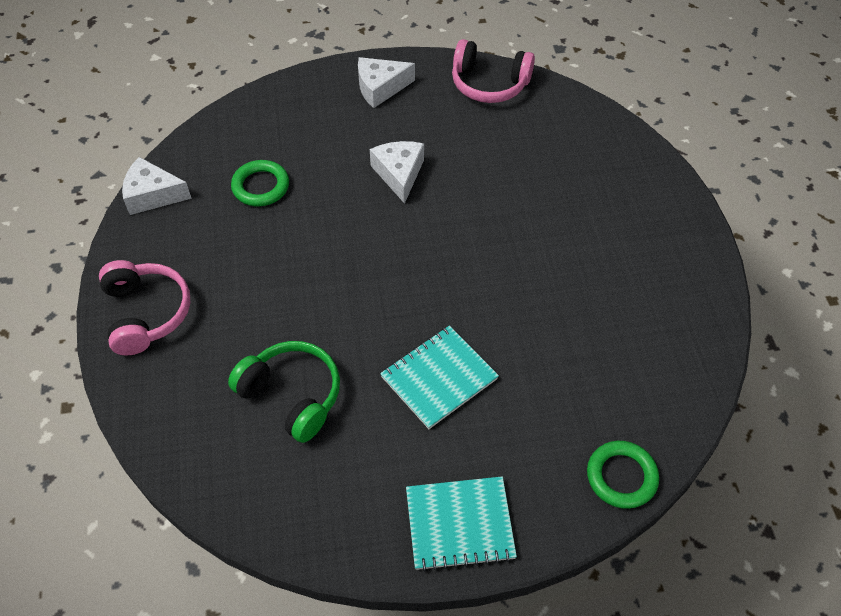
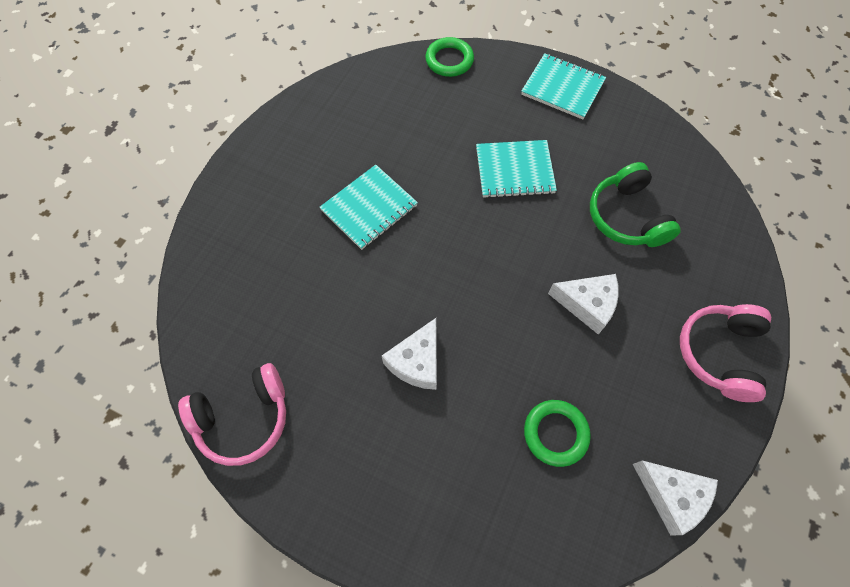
camera: 145 degrees left, 10 degrees up
white cheese [358,57,415,108] -> white cheese moved to [548,274,619,334]
pink headphones [452,39,535,103] -> pink headphones turned 105 degrees clockwise [178,363,286,466]
none -> turquoise notebook [319,165,418,250]

